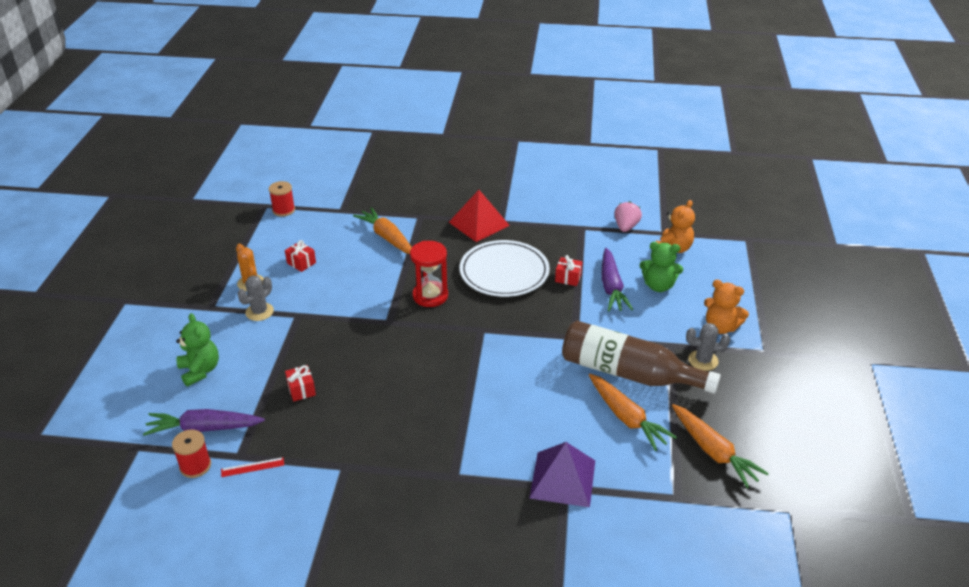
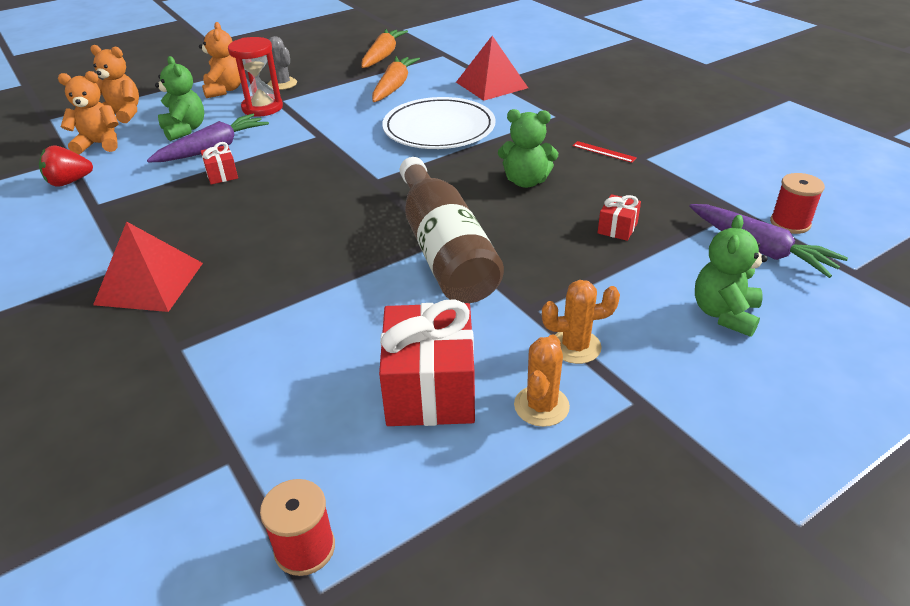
camera: 130 degrees left, 0 degrees up
red ruler [221,457,284,477] -> red ruler moved to [572,141,637,163]
grey cactus [238,275,274,321] -> orange cactus [542,280,620,364]
red gift [285,240,316,272] -> red gift [379,299,475,426], size x2.11
orange carrot [353,207,412,254] -> none
red hourglass [410,241,448,307] -> red hourglass moved to [228,37,283,117]
white plate [460,240,550,297] -> white plate moved to [382,97,495,149]
purple pyramid [529,442,595,507] -> red pyramid [456,36,528,101]
brown bottle [562,321,721,394] -> brown bottle moved to [400,157,504,304]
pink strawberry [614,201,642,232] -> red strawberry [39,146,93,187]
none -> orange teddy bear [90,45,139,123]
none -> green teddy bear [498,109,558,188]

